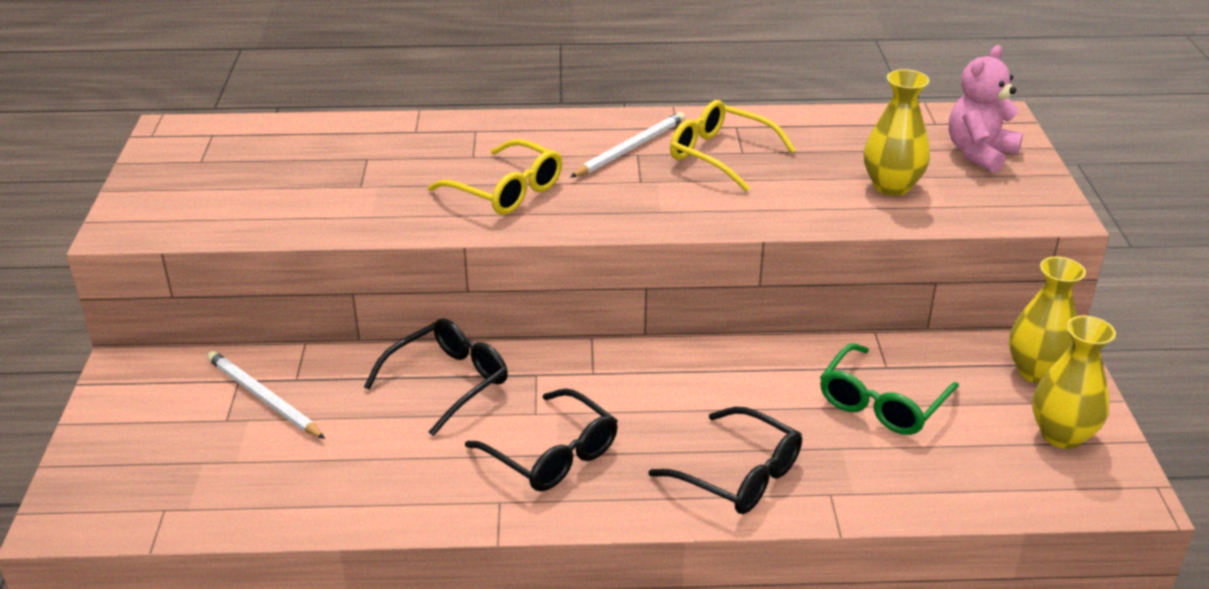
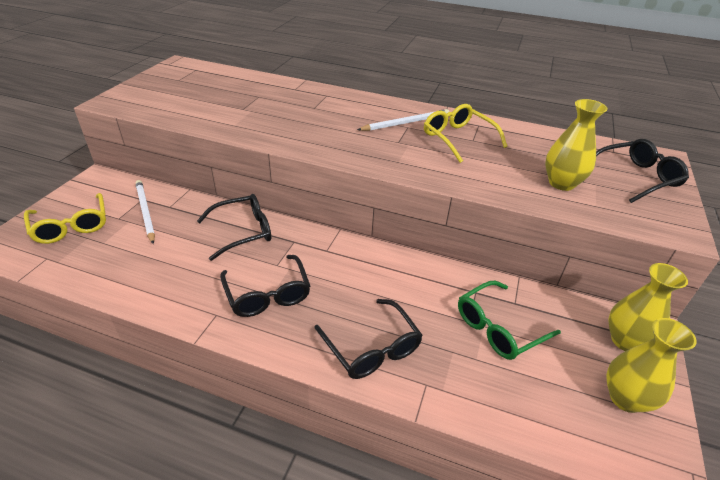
camera: 20 degrees right, 5 degrees up
yellow glasses [428,139,562,215] -> yellow glasses moved to [24,193,106,244]
pink teddy bear [949,45,1023,173] -> black glasses [596,139,689,203]

